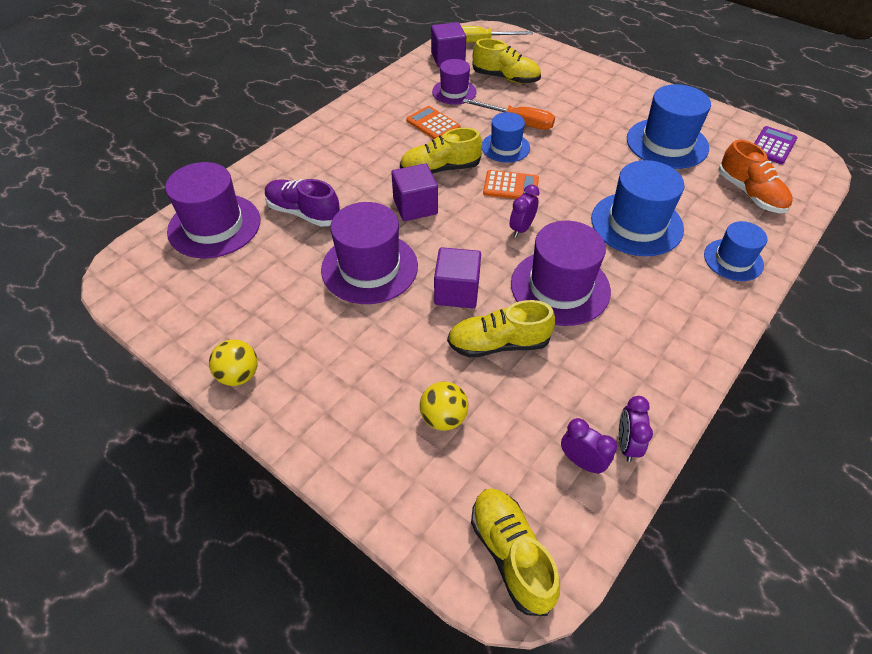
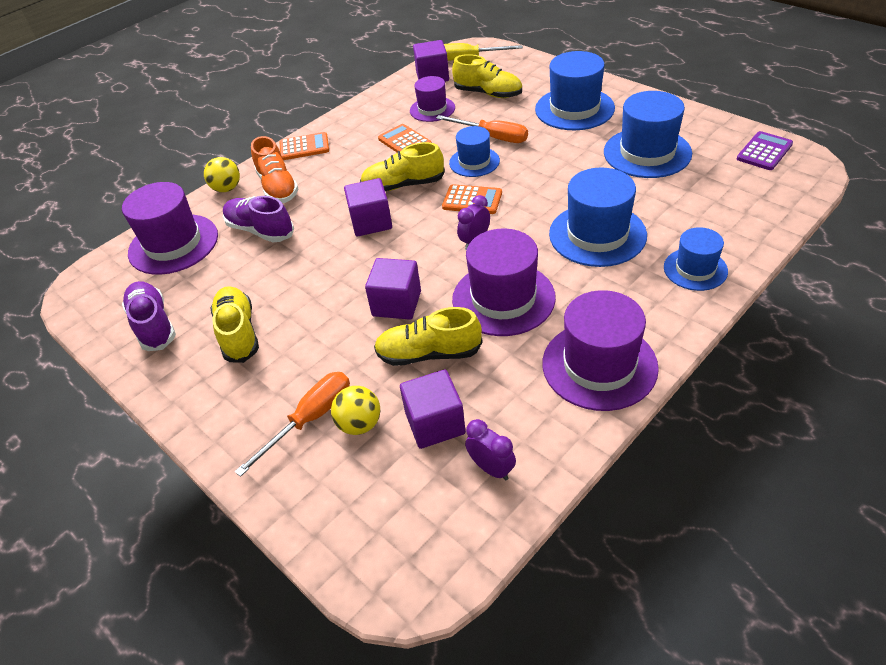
camera: 10 degrees right, 5 degrees down
yellow ball [209,339,258,386] -> yellow ball moved to [204,157,240,192]
purple hat [321,202,418,304] -> purple hat moved to [542,290,659,411]
yellow shoe [471,488,560,616] -> yellow shoe moved to [210,286,259,363]
purple clock [619,396,653,462] -> none
orange shoe [718,139,792,213] -> orange shoe moved to [251,136,299,203]
none -> purple shoe [122,281,176,351]
none -> orange screwdriver [235,372,350,477]
none -> orange calculator [280,132,329,160]
none -> purple cube [400,369,466,449]
none -> blue hat [535,51,615,130]

